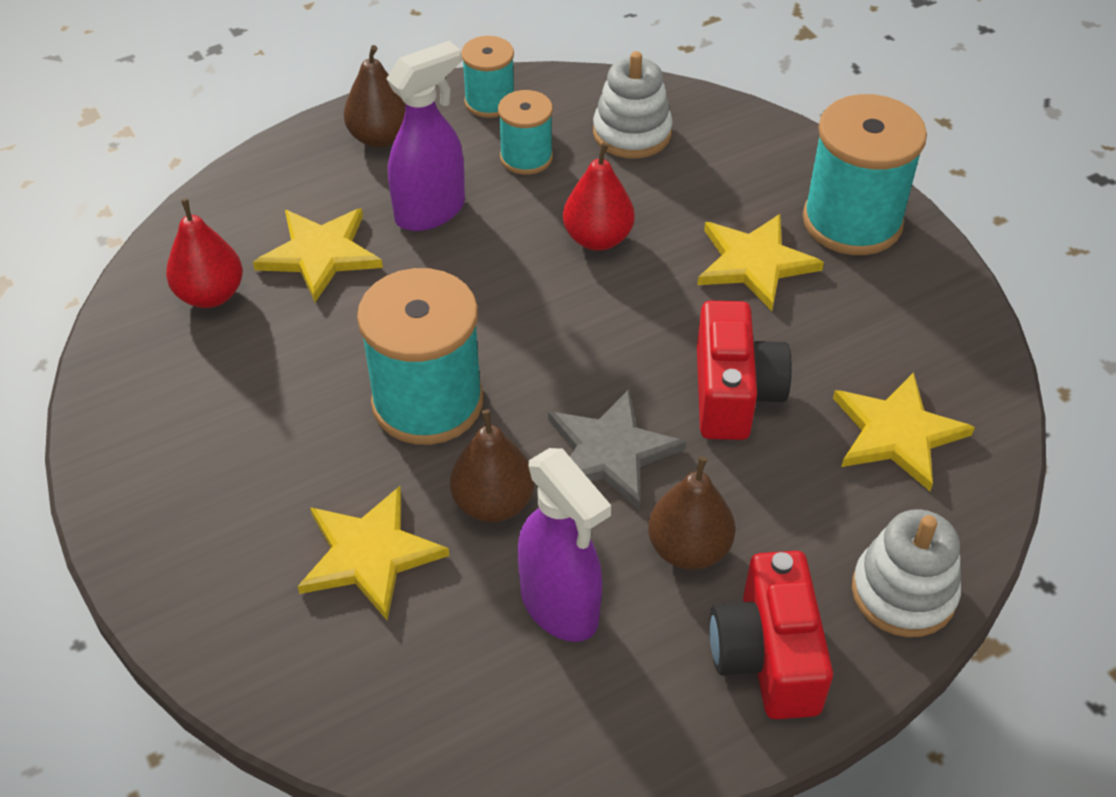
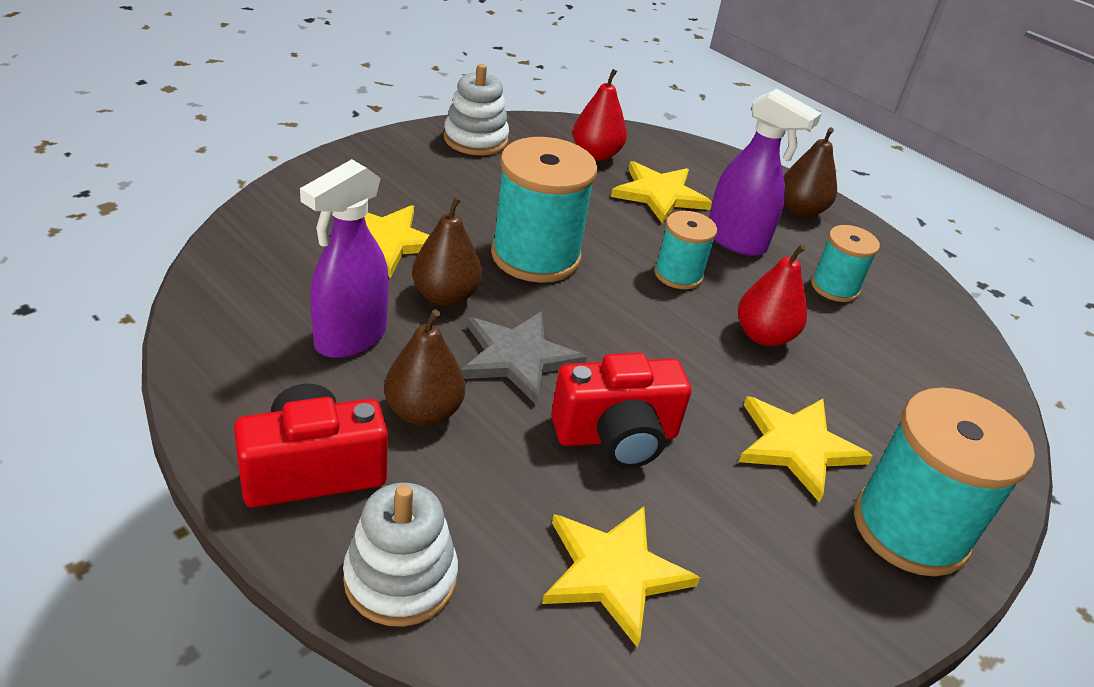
camera: 70 degrees right, 10 degrees down
turquoise spool [461,36,514,118] -> turquoise spool moved to [654,211,717,289]
white stacking toy [593,51,673,159] -> white stacking toy moved to [444,64,509,155]

